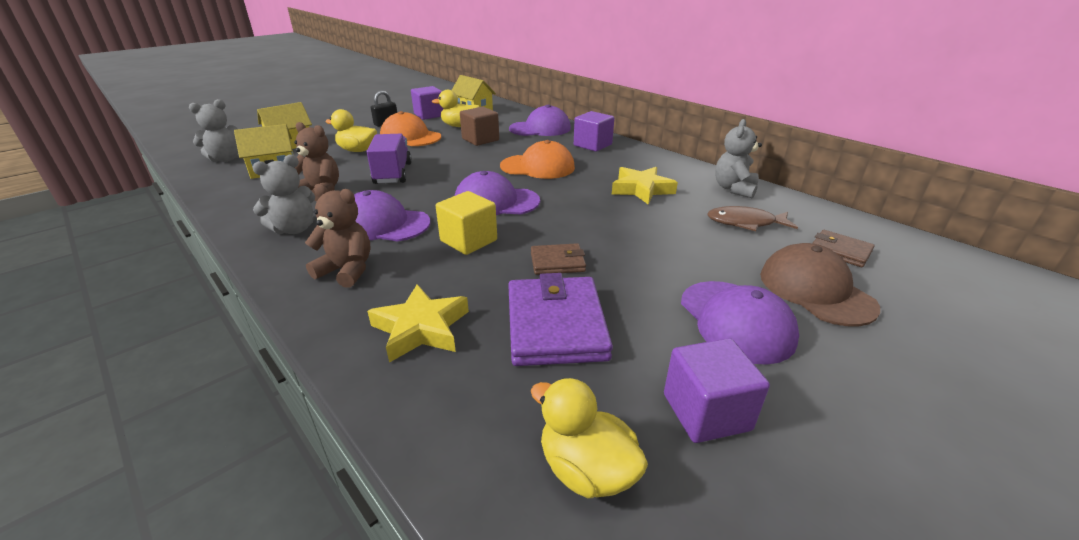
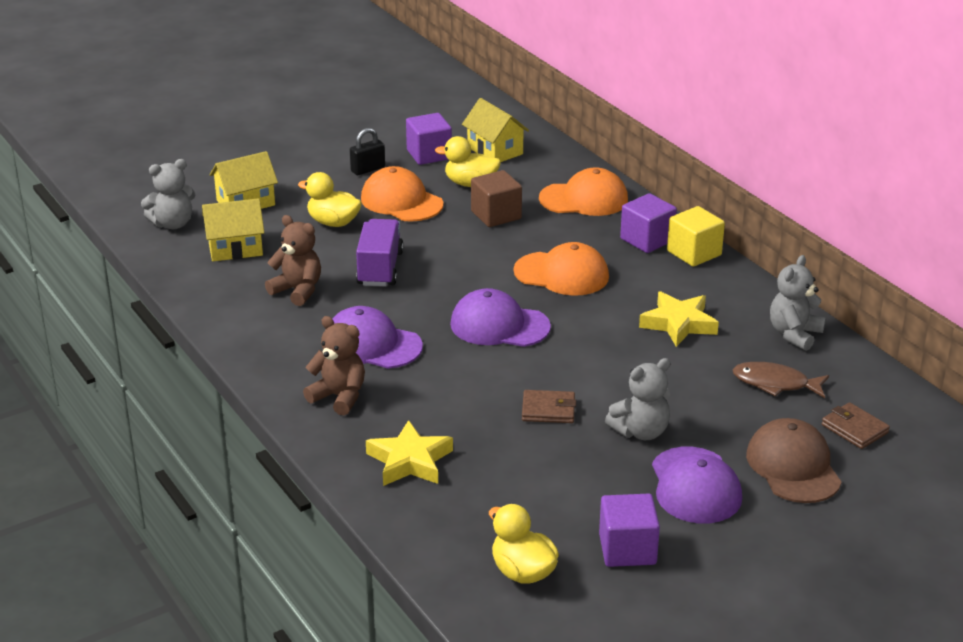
camera: 10 degrees right, 0 degrees up
grey teddy bear [252,155,315,234] -> grey teddy bear moved to [605,358,671,440]
yellow cube [436,191,497,255] -> yellow cube moved to [667,206,725,267]
purple wallet [508,273,613,366] -> none
purple cap [509,105,571,136] -> orange cap [539,167,628,216]

